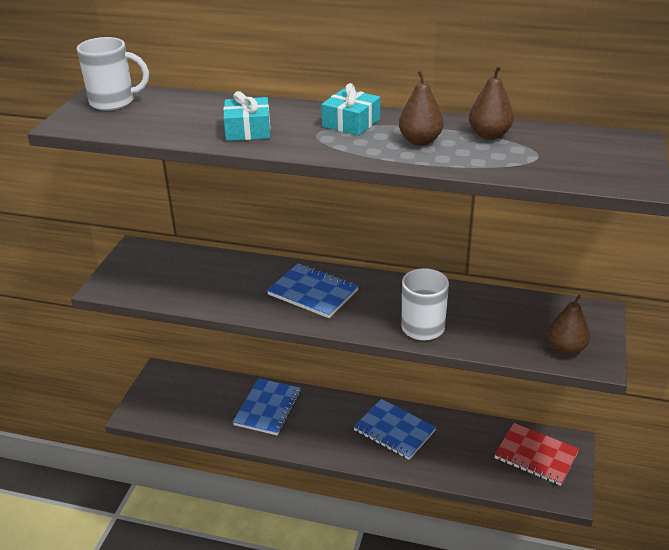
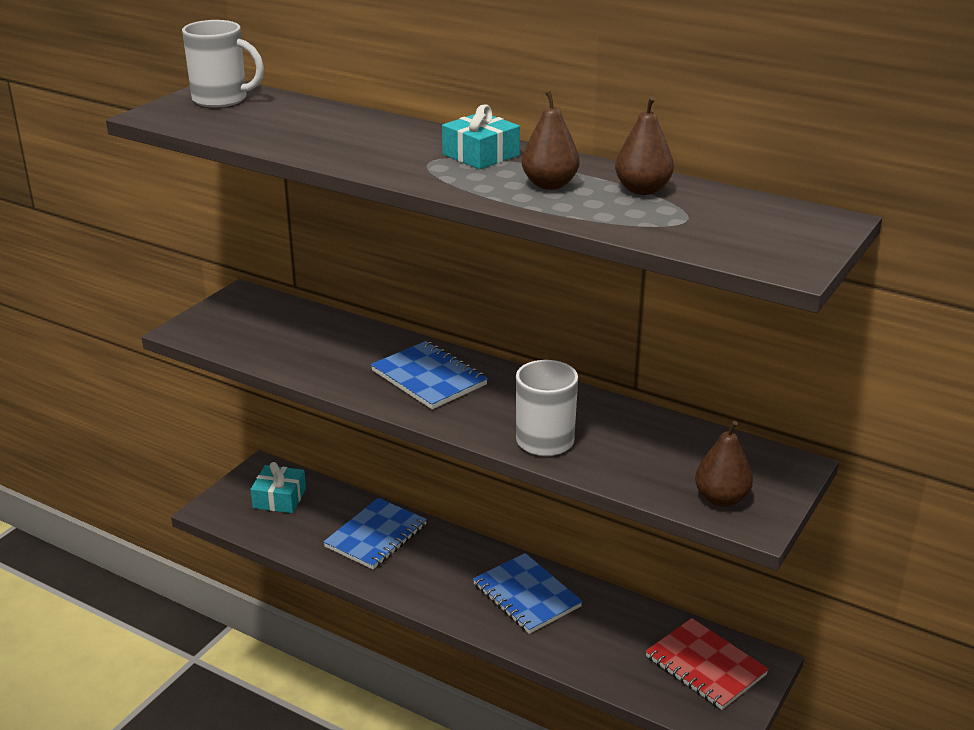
camera: 15 degrees right, 5 degrees down
turquoise gift [223,91,270,141] -> turquoise gift moved to [250,462,306,513]

